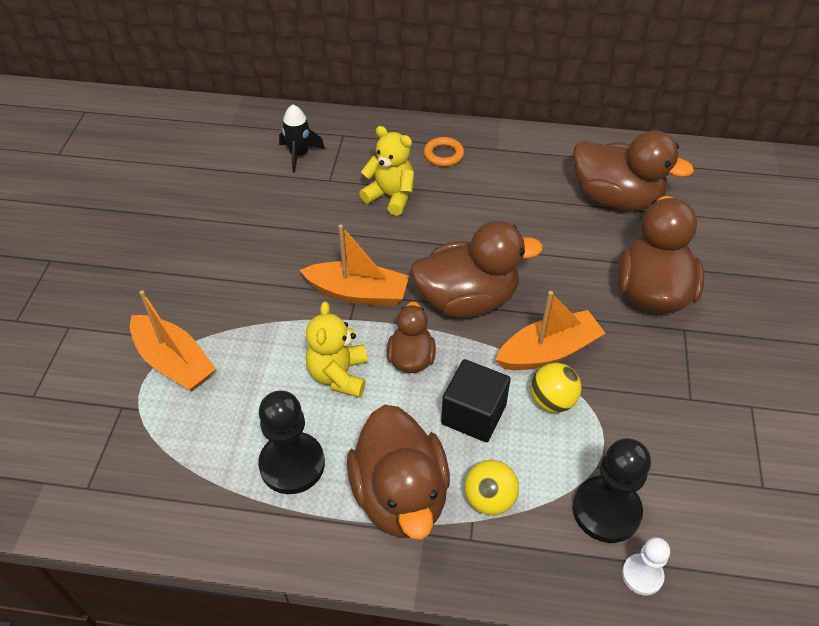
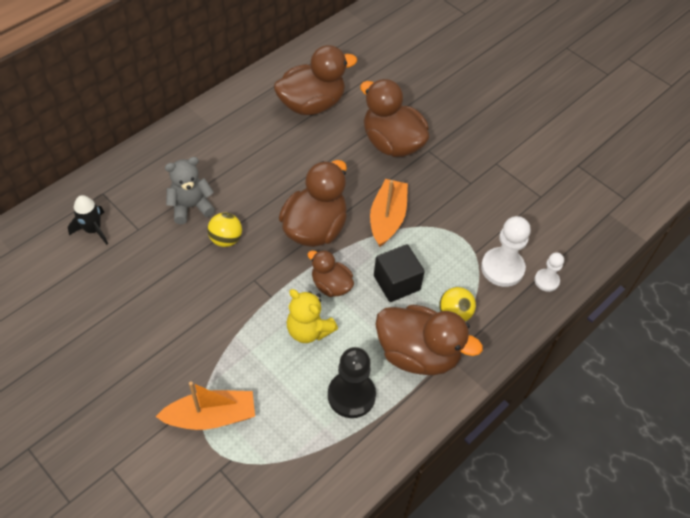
camera: 55 degrees left, 5 degrees up
orange boat [300,225,409,306] -> none
yellow teddy bear [359,126,414,216] -> grey teddy bear [165,157,215,224]
orange ring [424,137,464,167] -> none
yellow ball [531,363,581,413] -> yellow ball moved to [207,213,242,247]
black pawn [573,438,651,543] -> white pawn [481,216,531,287]

